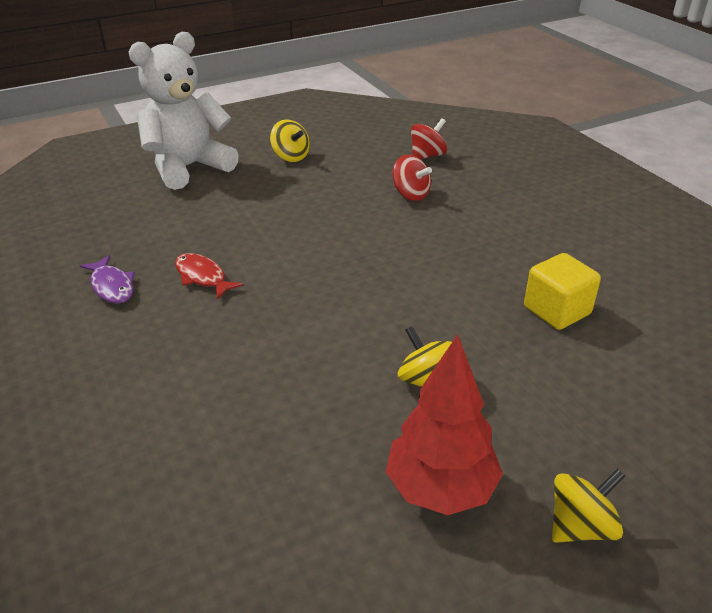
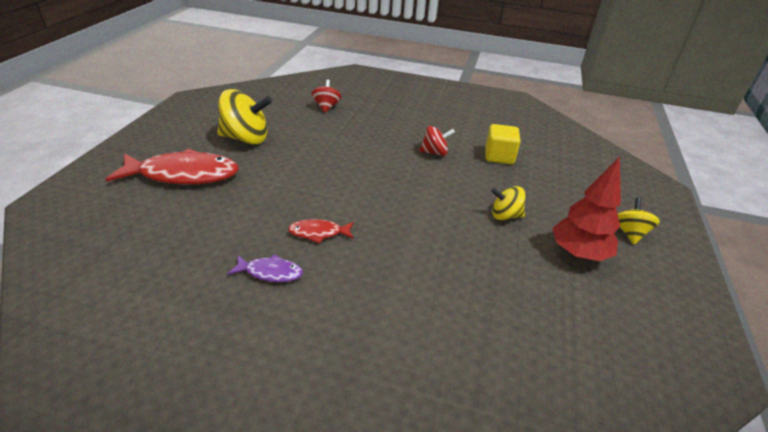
camera: 50 degrees left, 0 degrees up
white teddy bear [129,32,239,190] -> red fish [106,149,239,185]
yellow spinning top [270,119,310,162] -> yellow spinning top [218,89,272,144], size x1.77
red spinning top [393,155,432,201] -> red spinning top moved to [419,126,455,156]

